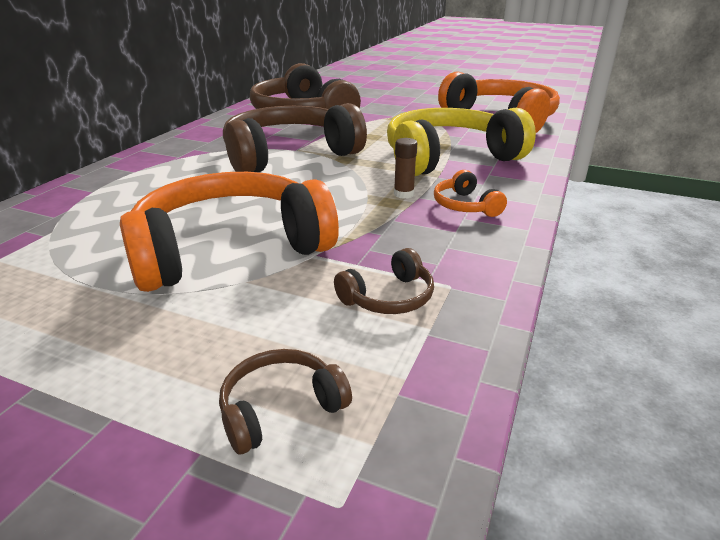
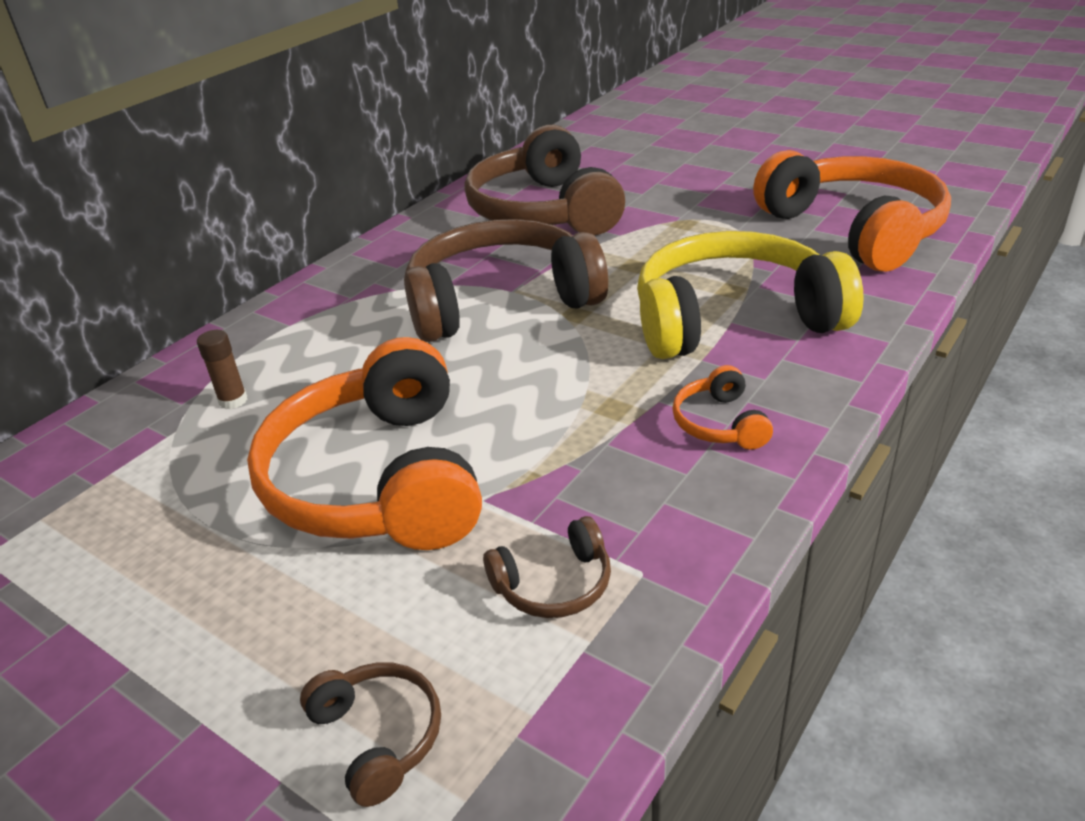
camera: 15 degrees right, 5 degrees up
orange headphones [120,172,339,292] -> orange headphones turned 90 degrees counterclockwise [247,337,482,550]
brown headphones [219,349,352,454] -> brown headphones turned 75 degrees clockwise [300,662,441,807]
brown glue stick [394,138,417,199] -> brown glue stick moved to [197,330,247,409]

